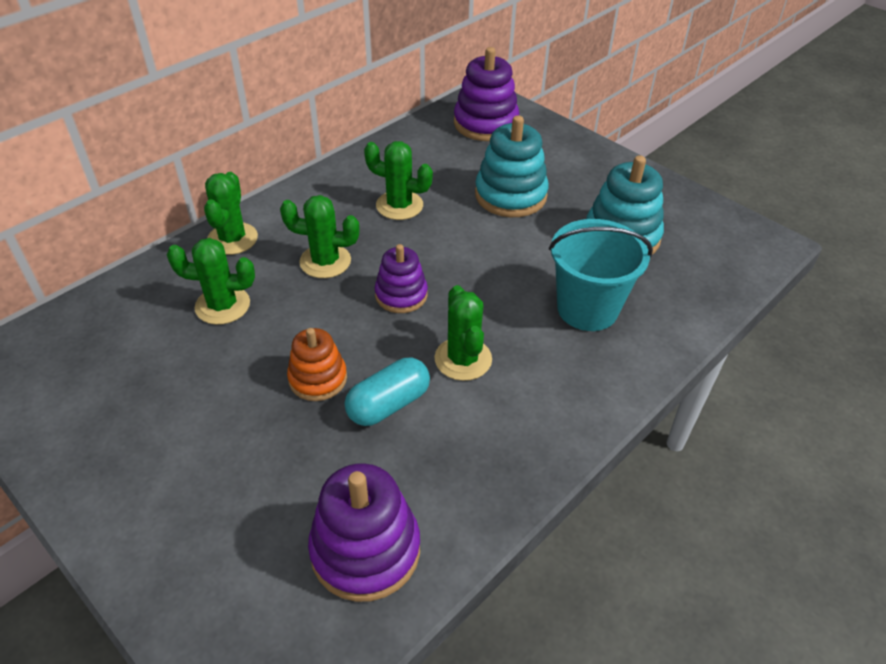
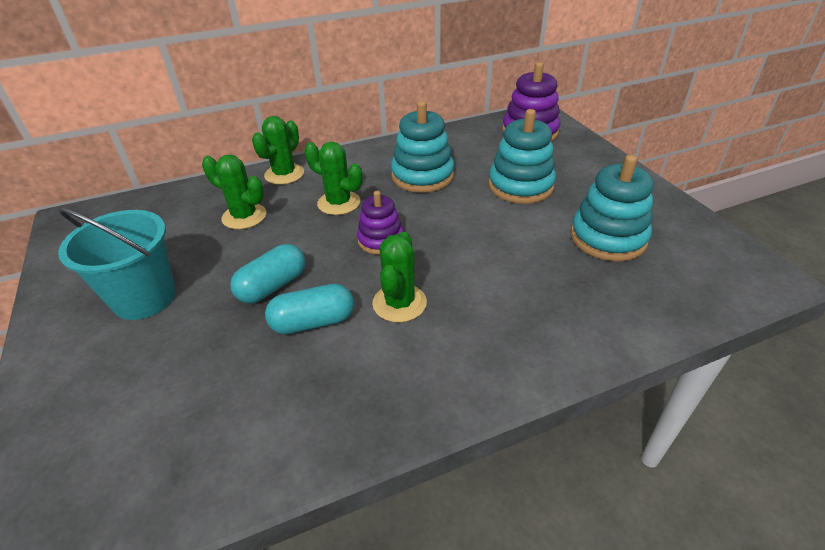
camera: 25 degrees right, 5 degrees down
orange stacking toy [287,328,347,401] -> turquoise capsule [230,244,306,304]
purple stacking toy [308,463,420,602] -> none
green cactus [364,141,433,220] -> turquoise stacking toy [391,101,454,193]
turquoise bucket [549,219,653,331] -> turquoise bucket moved to [58,208,176,320]

